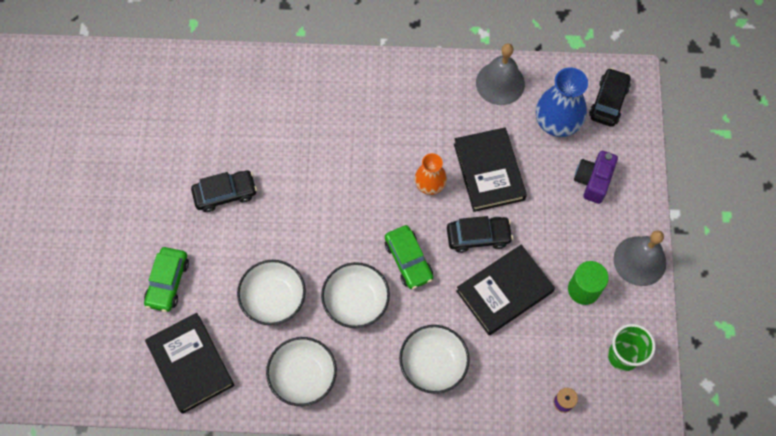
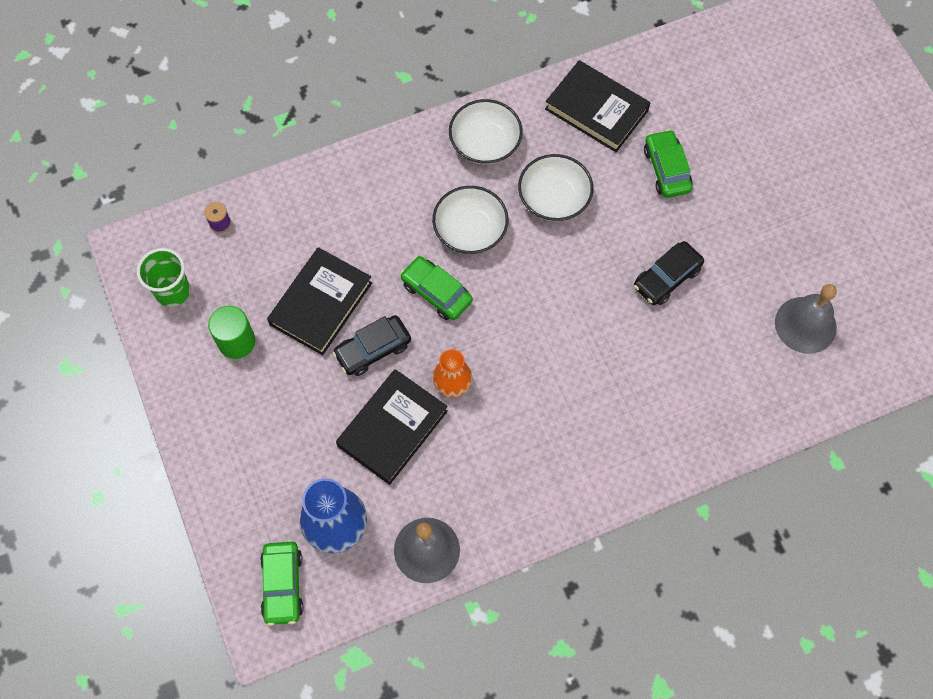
camera: 155 degrees right, 0 degrees up
white bowl [399,325,470,394] -> none
black book [454,127,527,212] -> black book turned 75 degrees clockwise [336,369,448,485]
purple camera [574,151,618,204] -> none
black car [589,68,631,127] -> green car [260,542,303,626]
grey bell [613,230,666,286] -> grey bell moved to [775,284,837,354]

